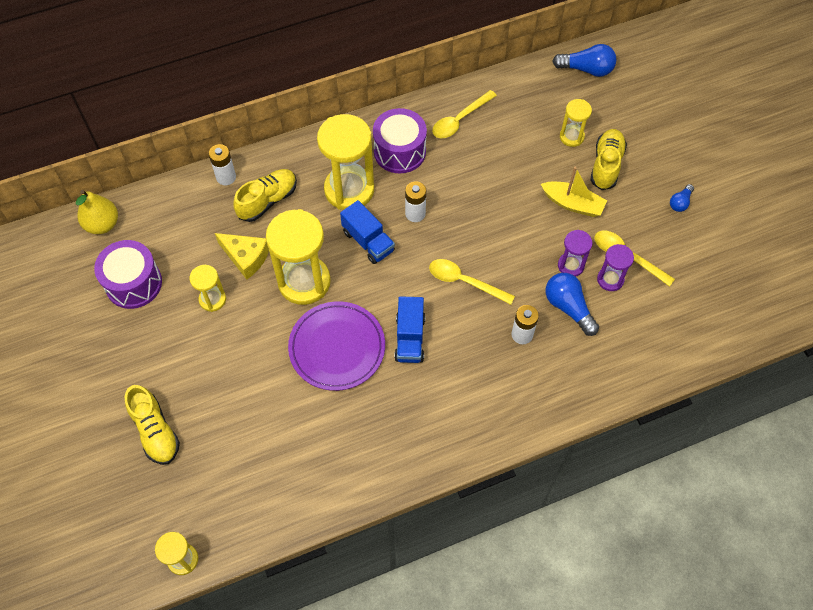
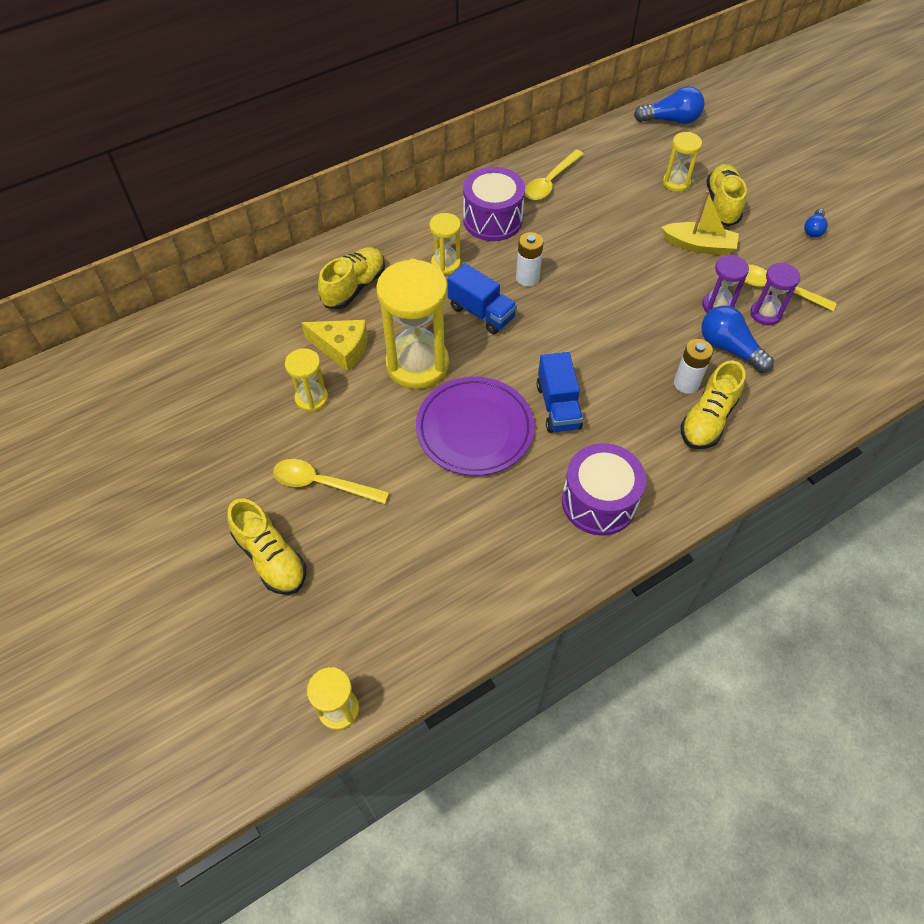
camera: 10 degrees left, 5 degrees down
yellow pear [76,190,118,234] -> none
purple drum [94,240,162,309] -> purple drum moved to [562,443,646,535]
white battery [209,144,236,185] -> none
yellow hourglass [317,114,374,210] -> yellow hourglass [429,213,461,275], size x0.51
yellow spoon [429,259,515,305] -> yellow spoon moved to [273,459,389,504]
none -> yellow shoe [680,360,745,449]

